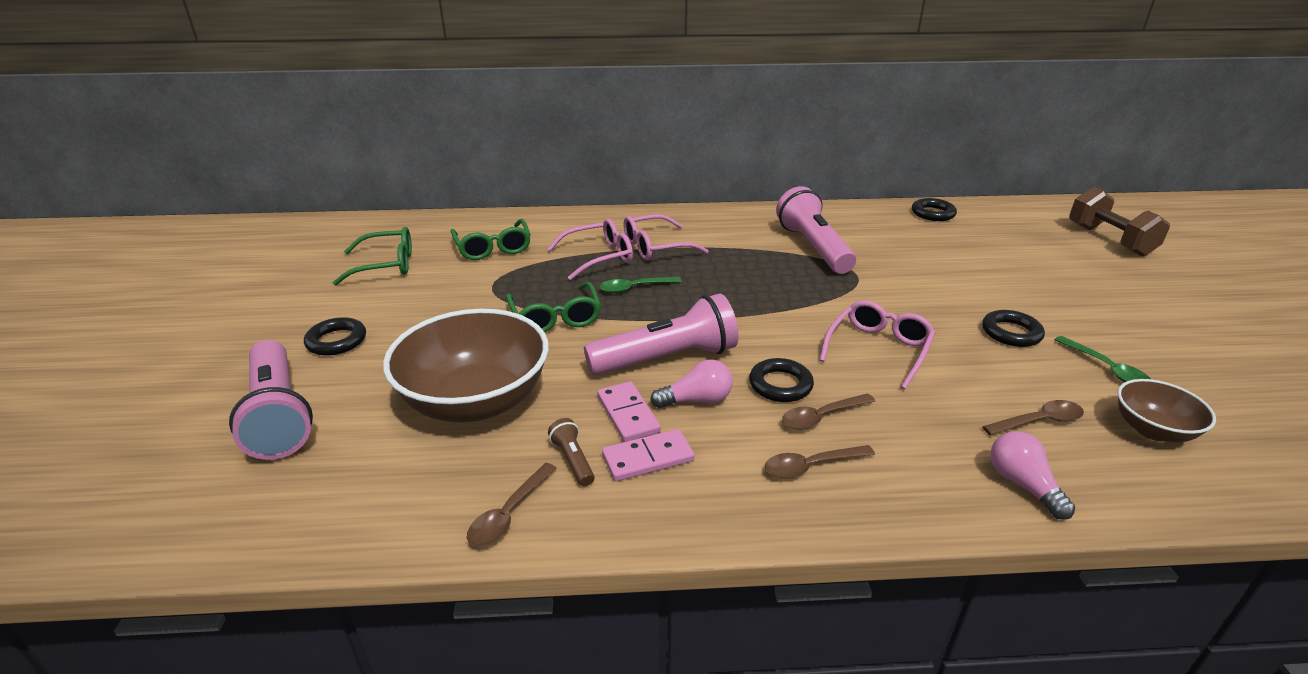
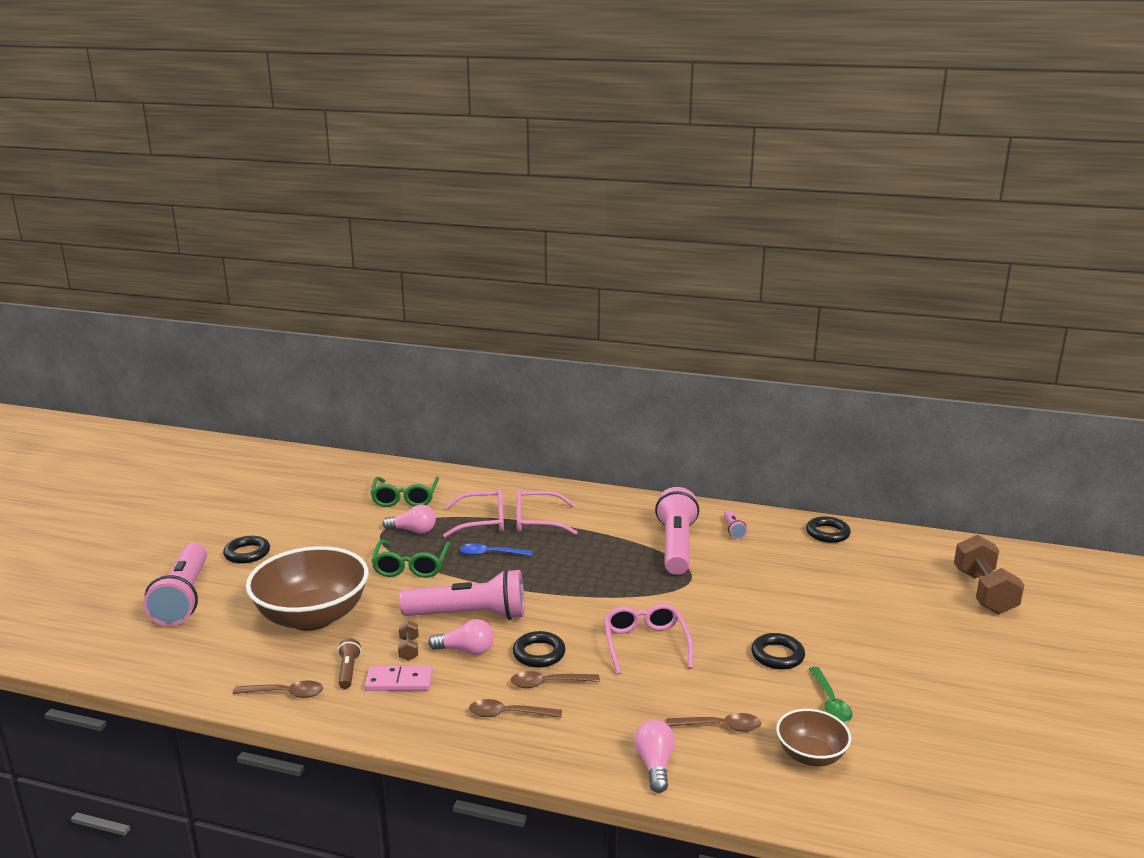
camera: 20 degrees right, 10 degrees down
green glasses [333,227,412,285] -> none
brown spoon [467,463,557,547] -> brown spoon turned 135 degrees counterclockwise [233,680,323,698]
pink domino [597,382,661,442] -> brown dumbbell [398,621,419,661]
green spoon [600,277,682,293] -> blue spoon [460,543,533,556]
pink glasses [819,300,936,389] -> pink glasses turned 60 degrees counterclockwise [604,604,693,674]
none -> pink light bulb [383,505,436,534]
none -> pink flashlight [724,510,747,539]

